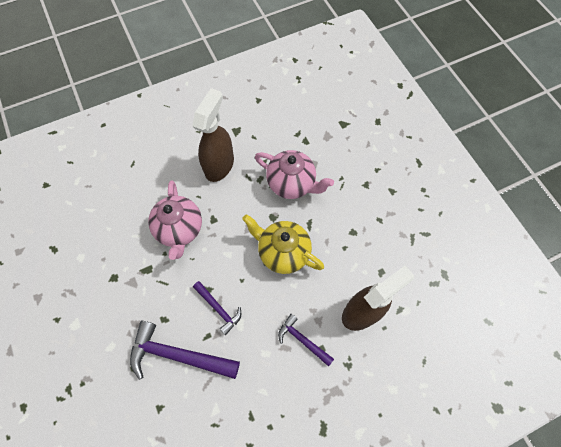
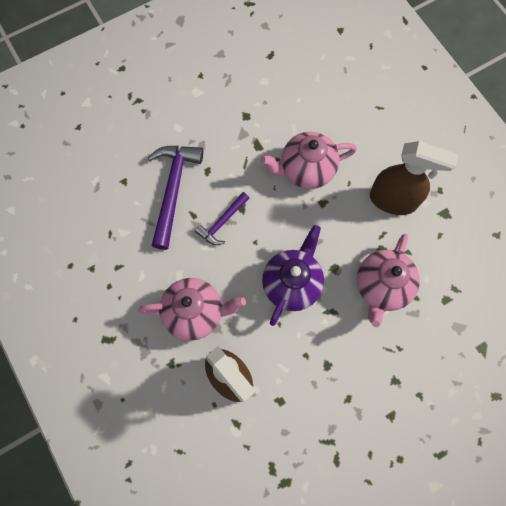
camera: 85 degrees right, 5 degrees up
yellow teapot [242,214,324,274] -> purple teapot [262,225,324,326]
purple hammer [278,314,334,367] -> pink teapot [138,278,246,341]

